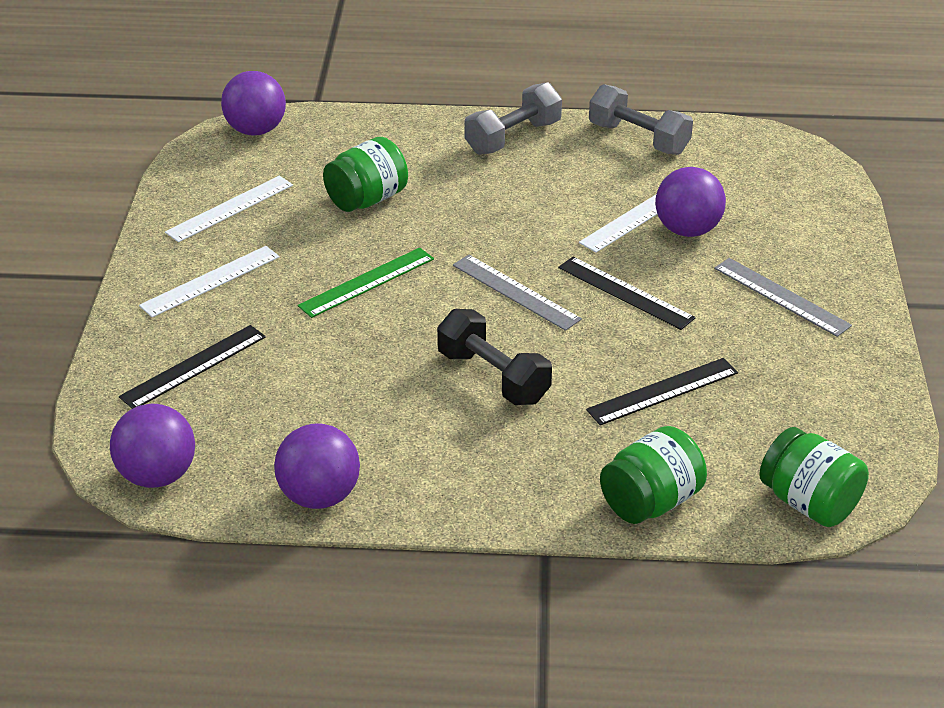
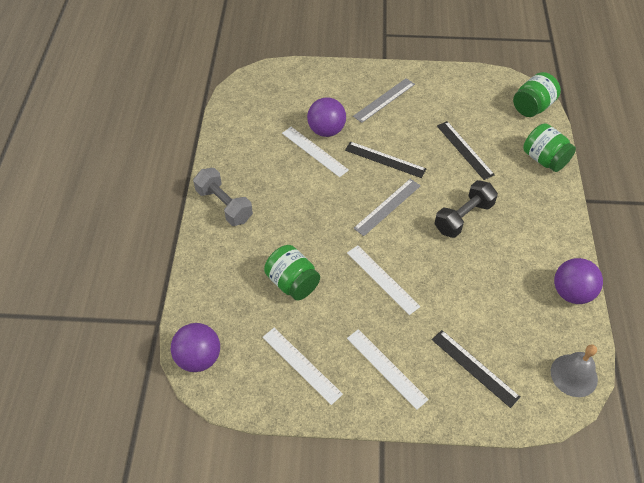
camera: 90 degrees left, 15 degrees up
purple ball [110,404,195,488] -> grey bell [551,344,598,397]
green ruler [298,248,434,318] -> white ruler [347,245,421,315]
black ruler [558,256,695,330] -> black ruler turned 75 degrees clockwise [345,141,426,178]
grey dumbbell [589,84,693,155] -> none

